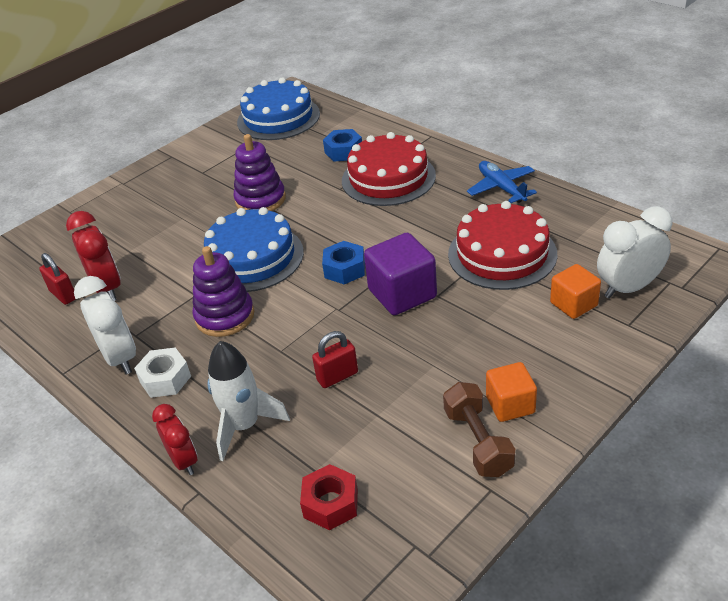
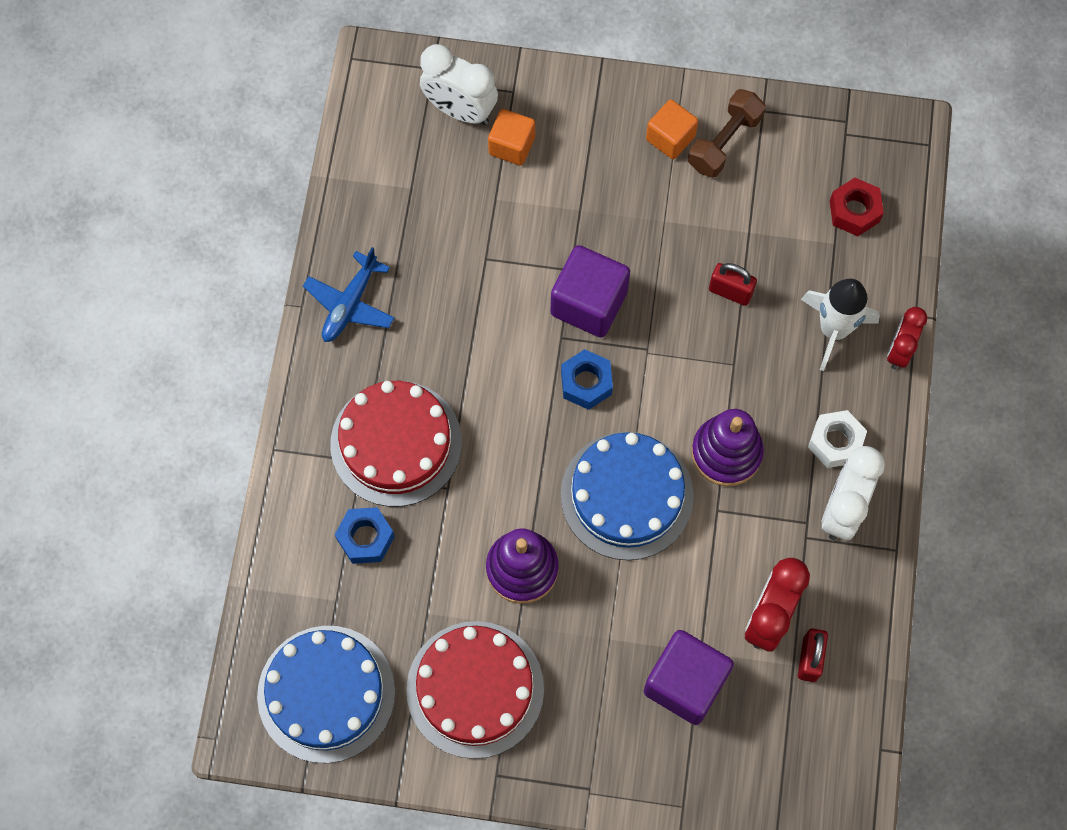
camera: 130 degrees left, 30 degrees up
red cake [448,201,557,290] -> red cake moved to [406,621,544,759]
none -> purple cube [644,630,734,725]

